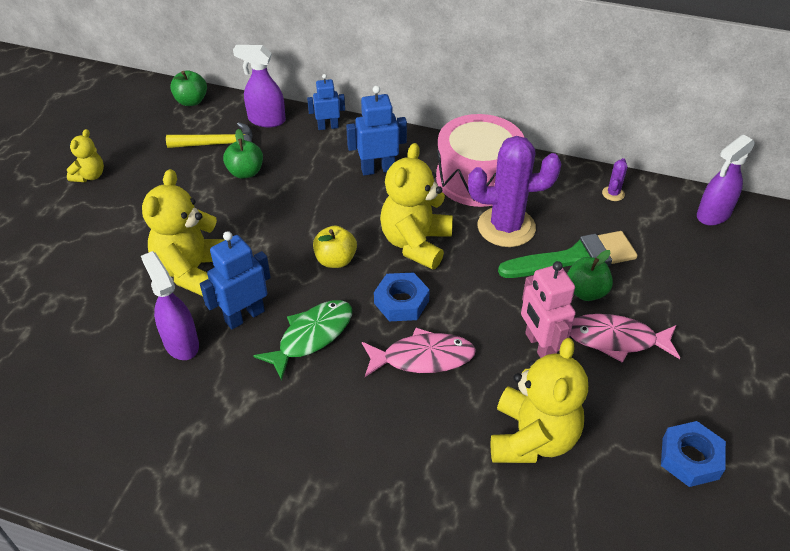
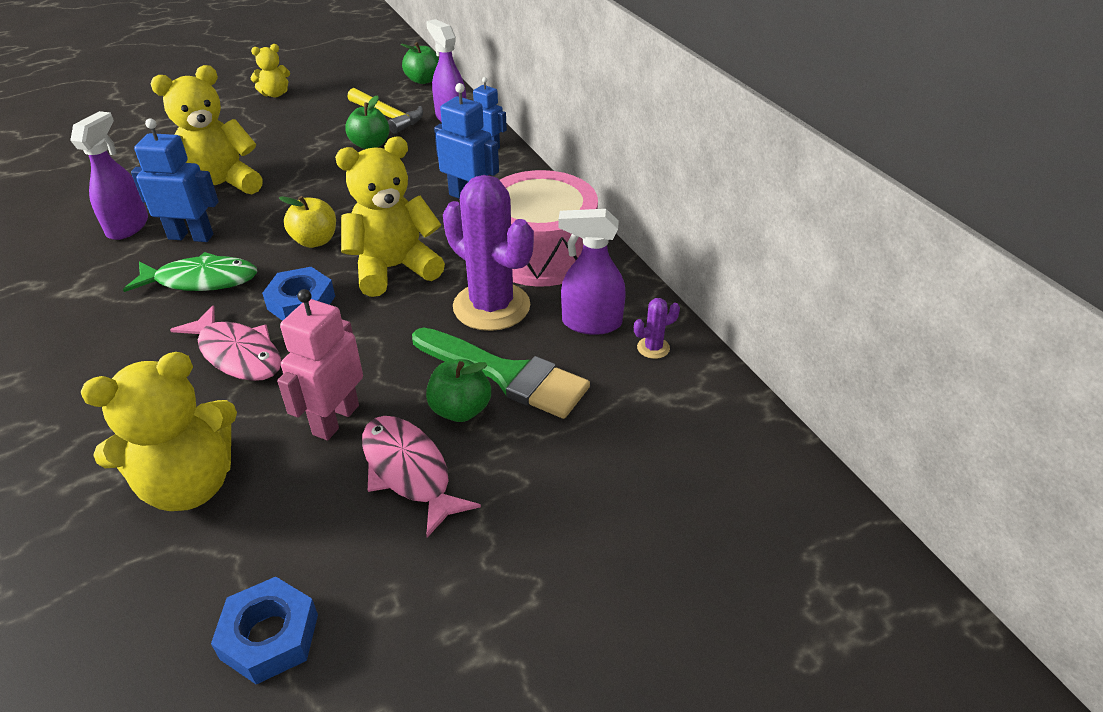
camera: 45 degrees right, 5 degrees down
purple spray bottle [697,135,755,226] -> purple spray bottle moved to [558,209,626,335]

